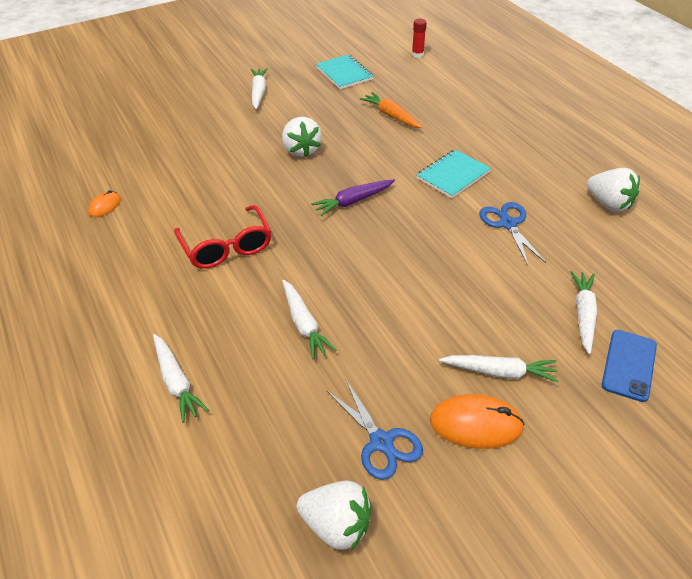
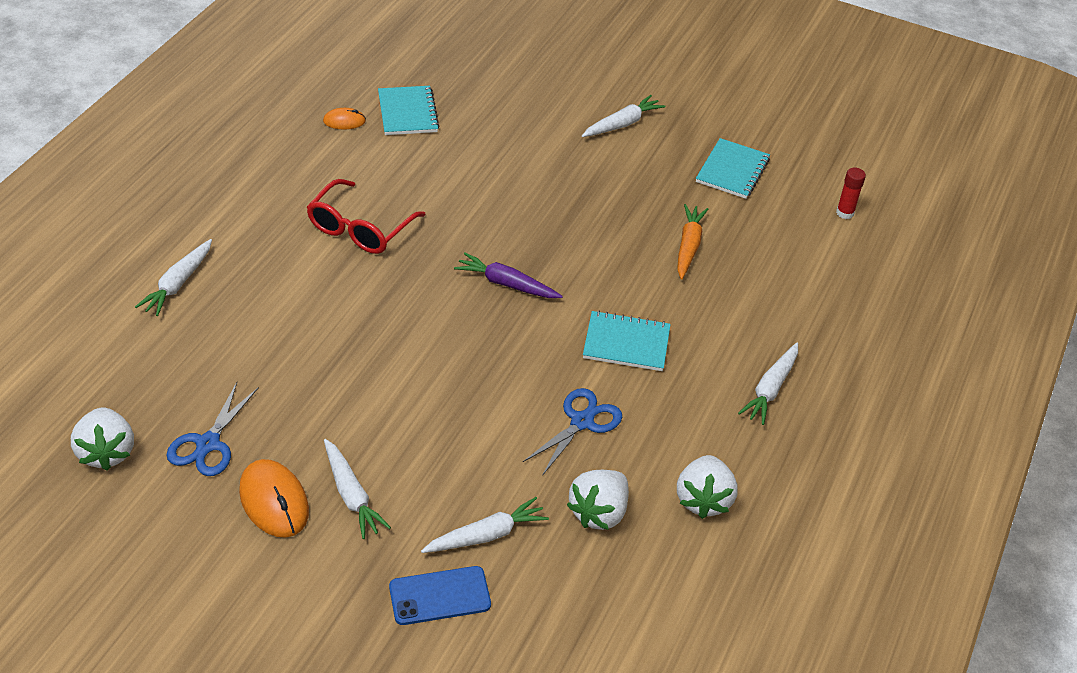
camera: 50 degrees right, 0 degrees up
white strawberry [282,117,321,157] -> white strawberry moved to [567,470,629,530]
white carrot [282,280,336,359] -> white carrot moved to [738,343,798,425]
none -> turquoise notebook [378,86,439,135]

